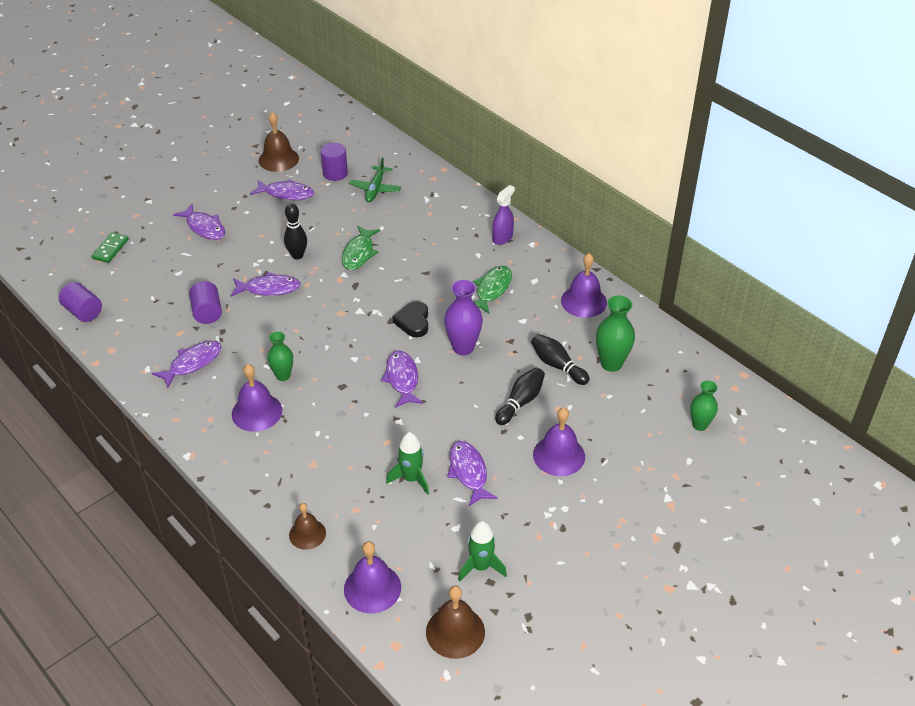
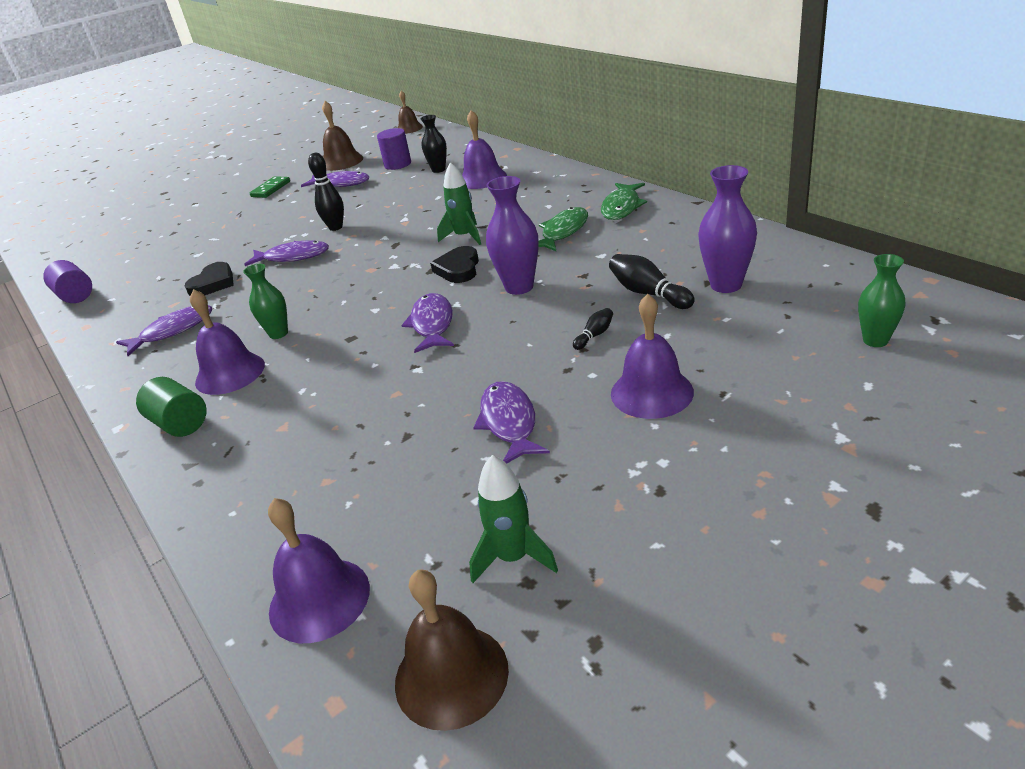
camera: 10 degrees right, 10 degrees down
green domino [91,232,129,263] -> green domino moved to [250,176,290,198]
purple fish [173,204,225,240] -> none
purple cylinder [189,281,222,324] -> black heart [185,262,234,296]
brown bell [289,503,326,550] -> brown bell moved to [398,91,423,134]
green fish [342,226,381,270] -> green fish moved to [601,183,647,220]
green plane [349,157,401,202] -> black vase [421,115,447,173]
green rocket [386,432,429,495] -> green rocket moved to [437,162,481,245]
purple spray bottle [492,185,515,245] -> none
black bowling pin [495,368,545,425] -> black bowling pin [573,308,613,350], size x0.56
purple bell [561,253,607,318] -> purple bell moved to [462,110,507,189]
green vase [596,296,635,372] -> purple vase [698,165,757,293]
none -> green cylinder [136,377,207,437]

